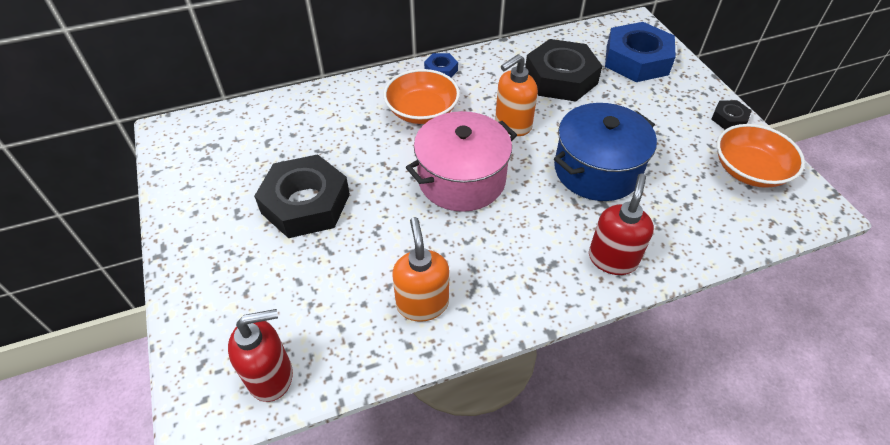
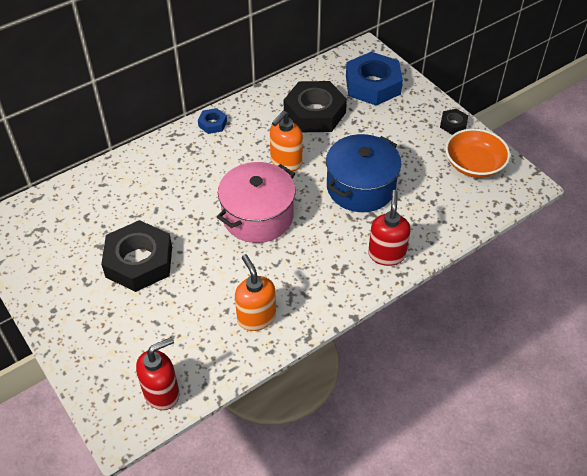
camera: 15 degrees left, 0 degrees up
orange bowl [384,69,460,124] -> none

